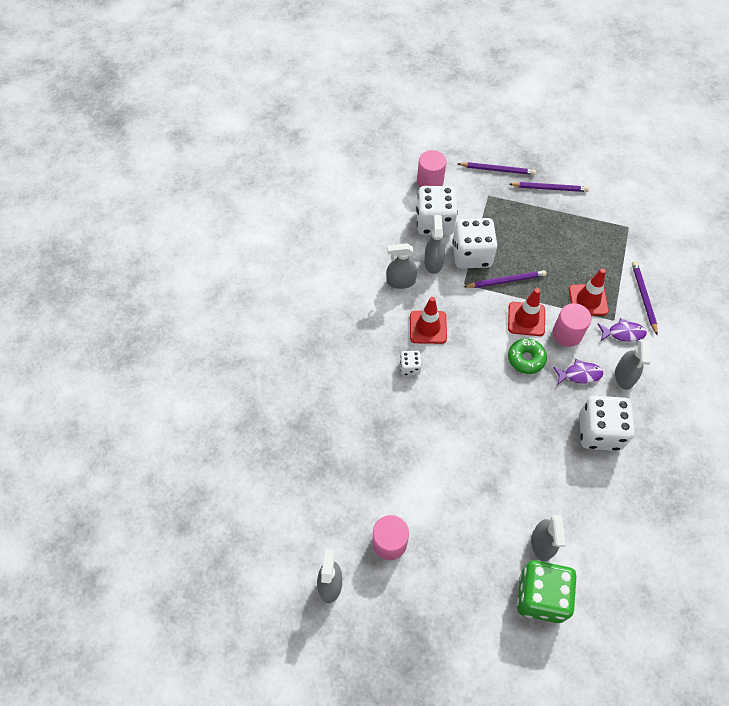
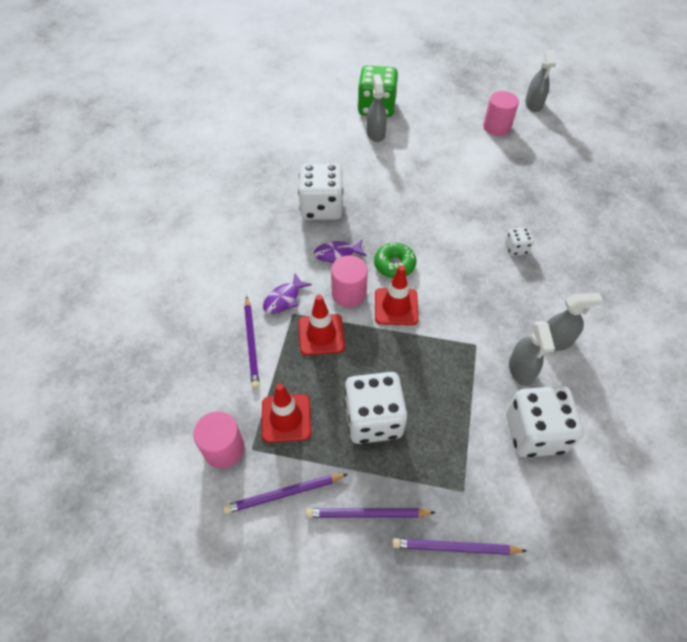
camera: 175 degrees right, 5 degrees down
red traffic cone [410,297,447,344] -> red traffic cone moved to [262,383,311,443]
pink cylinder [417,150,446,187] -> pink cylinder moved to [193,411,245,469]
white dice [452,218,498,269] -> white dice moved to [344,372,407,444]
purple pencil [464,270,546,288] -> purple pencil moved to [223,474,348,514]
purple fish [598,318,647,342] -> purple fish turned 45 degrees counterclockwise [263,274,312,314]
grey spray bottle [615,339,651,390] -> none

